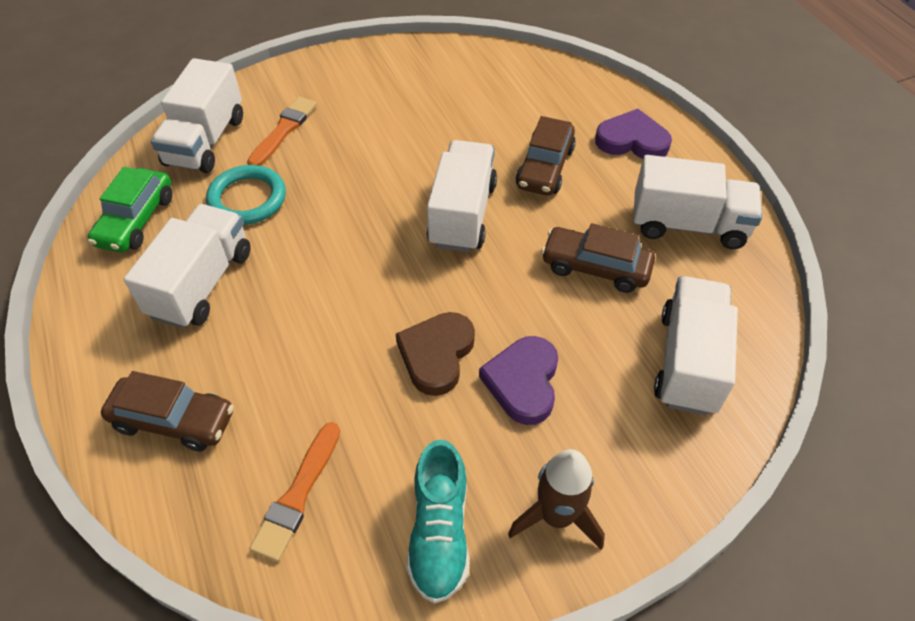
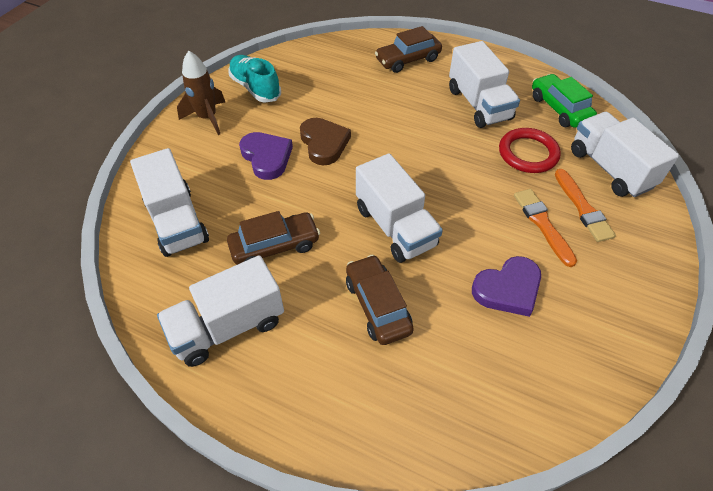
camera: 140 degrees right, 0 degrees up
turquoise ring [206,165,286,225] -> red ring [499,128,561,173]
orange brush [249,422,340,562] -> orange brush moved to [514,189,577,267]
purple heart [595,109,672,159] -> purple heart moved to [472,256,541,317]

